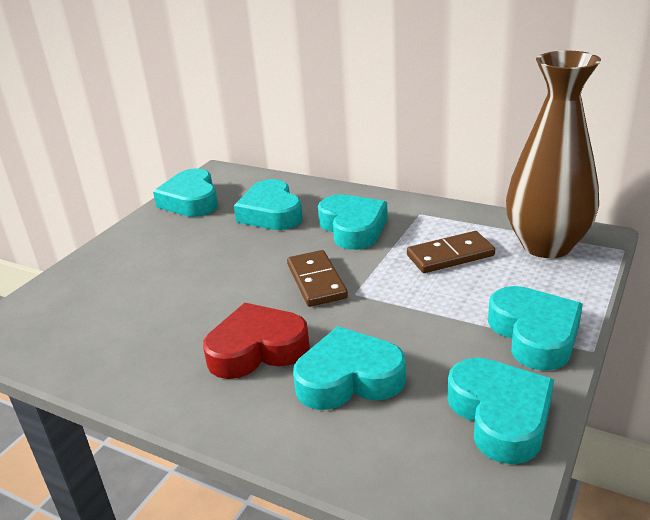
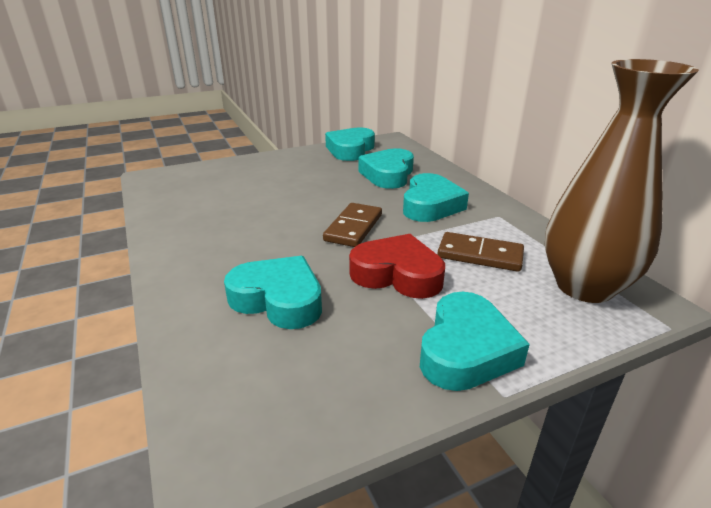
camera: 35 degrees right, 0 degrees up
red heart [203,303,310,379] -> red heart moved to [349,234,445,299]
turquoise heart [447,358,554,464] -> none

